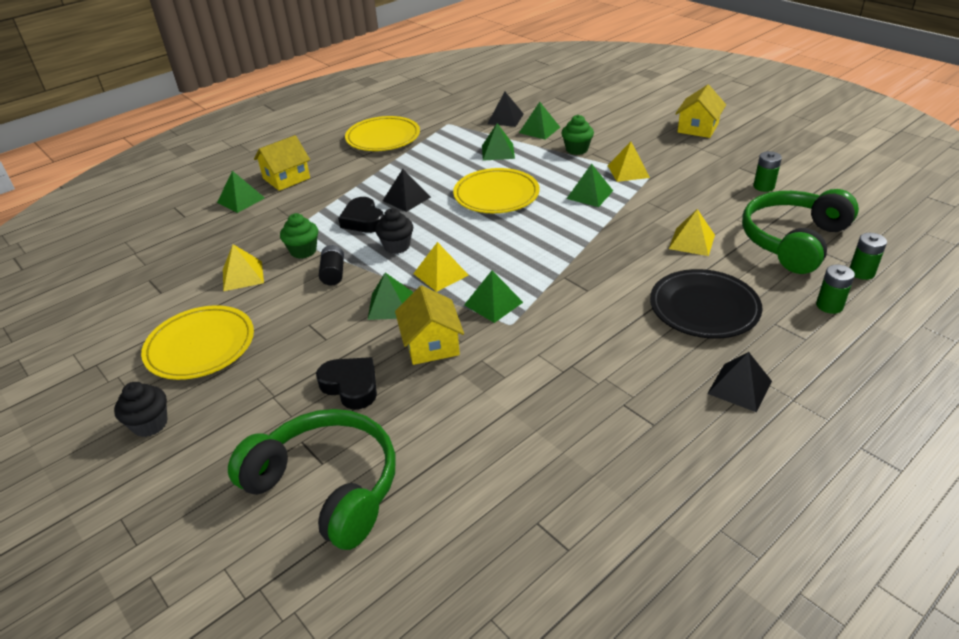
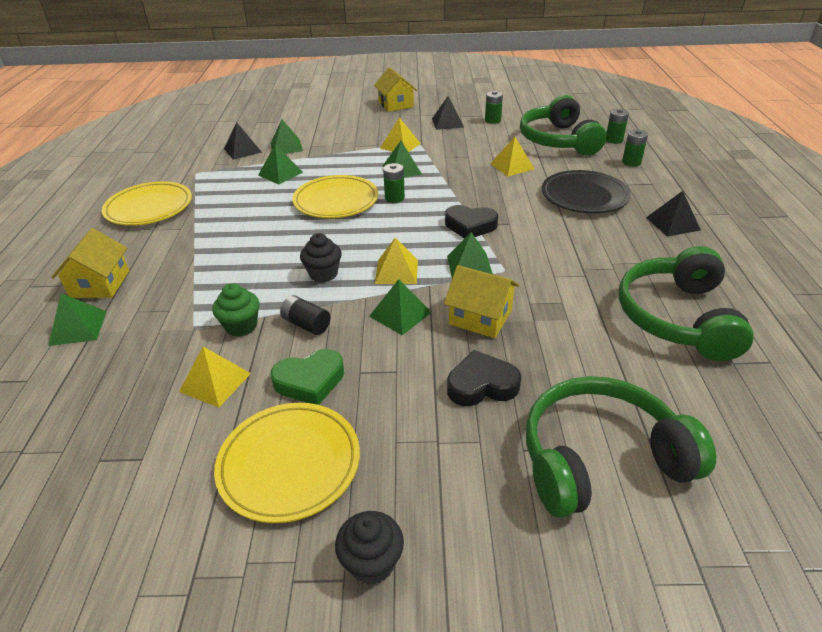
camera: 50 degrees left, 0 degrees up
black heart [338,197,384,233] -> black heart moved to [445,205,498,239]
black pyramid [383,169,431,212] -> black pyramid moved to [432,96,464,130]
green cupcake [562,115,594,155] -> none
none -> green heart [271,349,344,405]
none -> green battery [383,163,405,203]
none -> green headphones [619,246,754,361]

